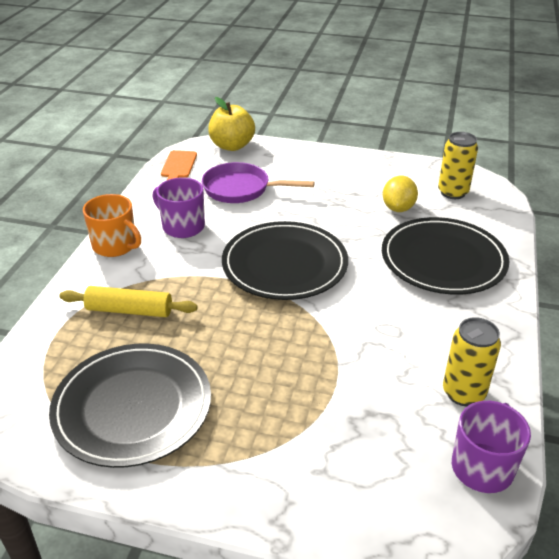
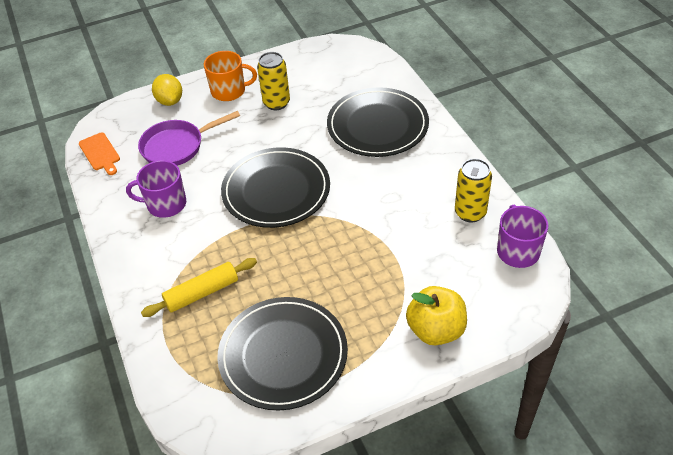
camera: 35 degrees left, 10 degrees up
orange mug [83,194,141,257] -> orange mug moved to [204,51,257,101]
yellow apple [208,97,255,151] -> yellow apple moved to [406,286,467,345]
yellow lemon [383,176,418,212] -> yellow lemon moved to [152,74,182,106]
yellow can [438,132,478,199] -> yellow can moved to [257,52,290,110]

